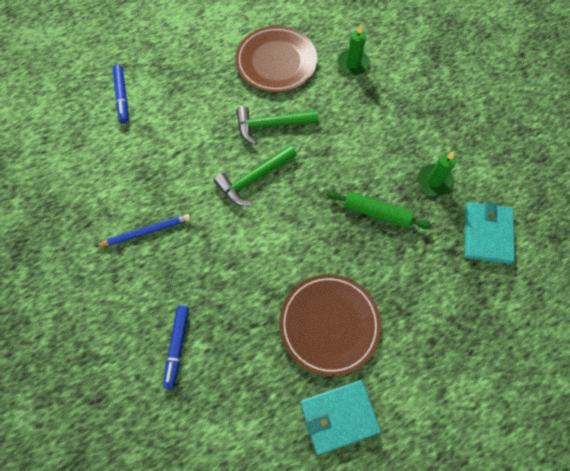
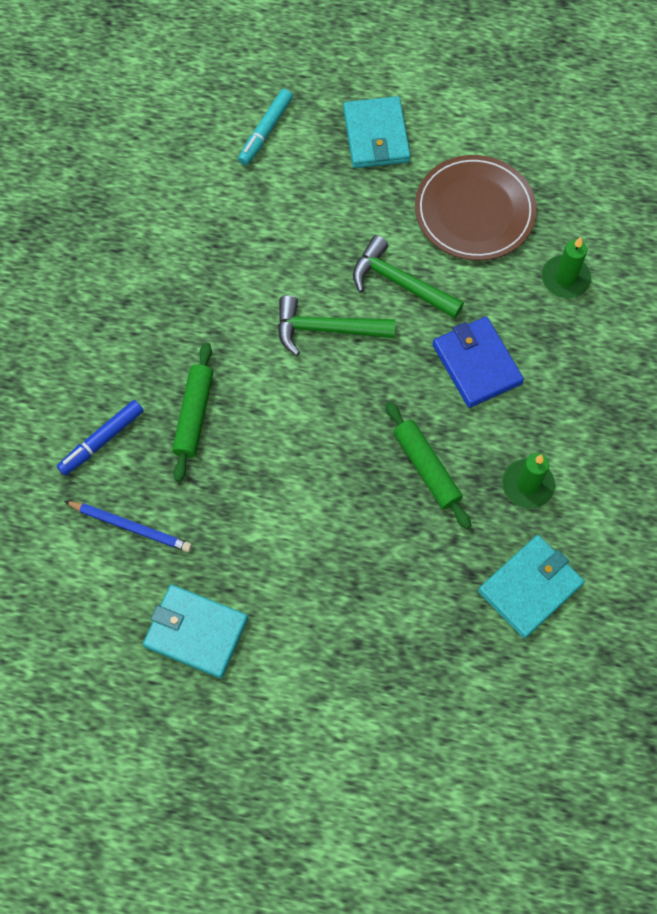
camera: 40 degrees right, 0 degrees up
blue pencil [95,214,191,247] -> blue pencil moved to [64,501,192,552]
blue marker [113,65,128,123] -> turquoise marker [238,89,293,165]
brown plate [279,274,381,376] -> none
none -> green rolling pin [172,343,213,482]
none -> turquoise wallet [343,96,411,168]
none -> blue wallet [433,317,524,408]

